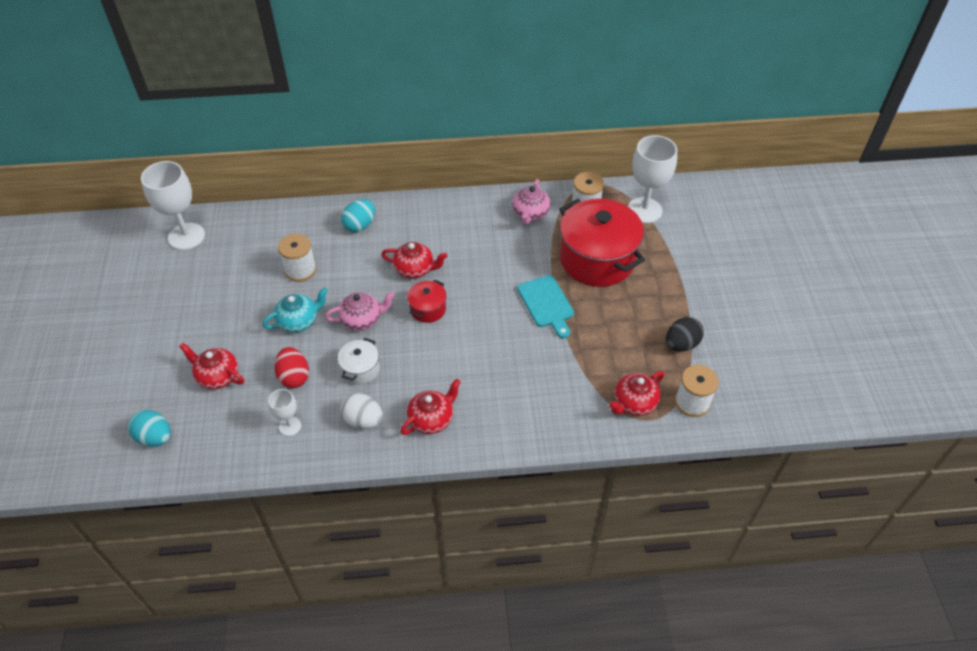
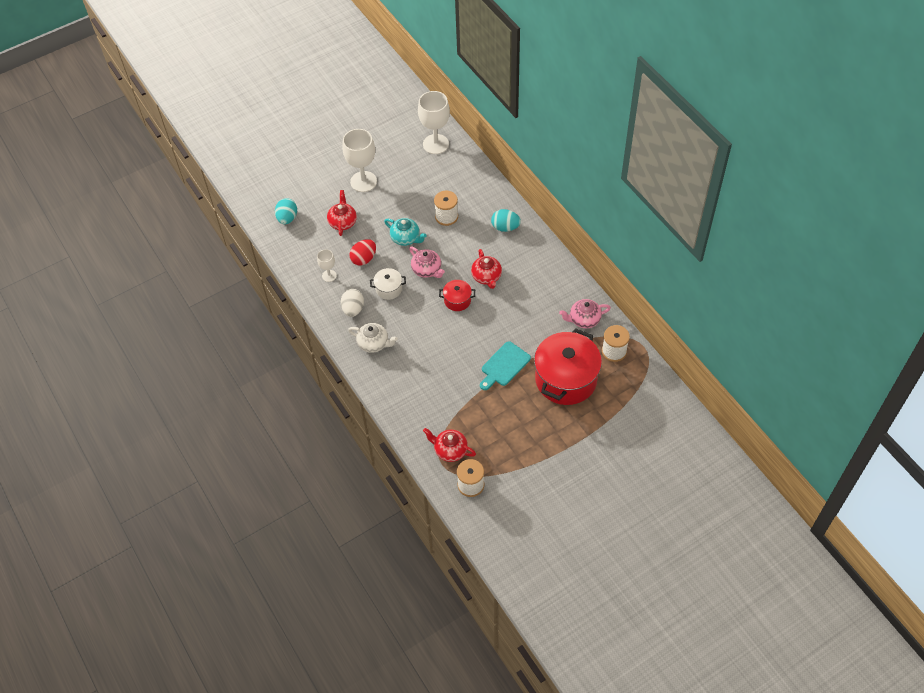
camera: 65 degrees right, 5 degrees up
red teapot [400,379,461,435] -> white teapot [348,323,398,353]
white goblet [628,135,677,223] -> white goblet moved to [342,129,377,192]
black egg [666,317,704,352] -> none

